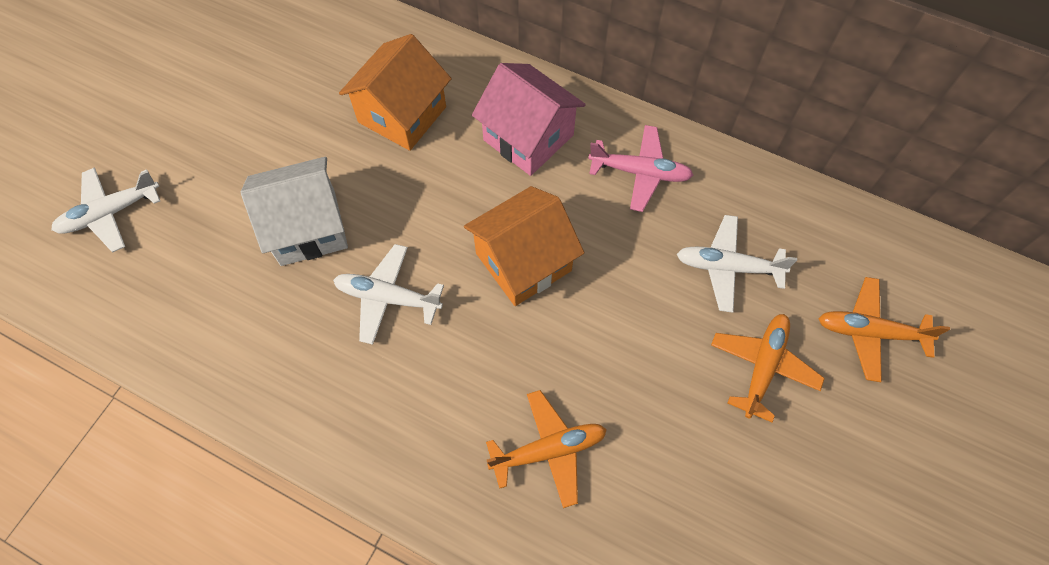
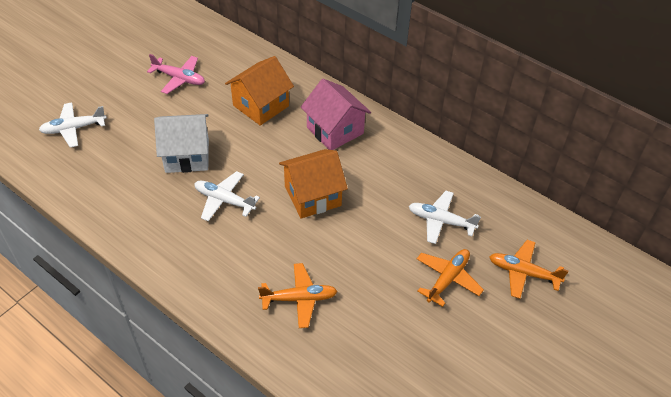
camera: 10 degrees right, 15 degrees down
pink plane [588,125,693,212] -> pink plane moved to [147,54,205,94]

